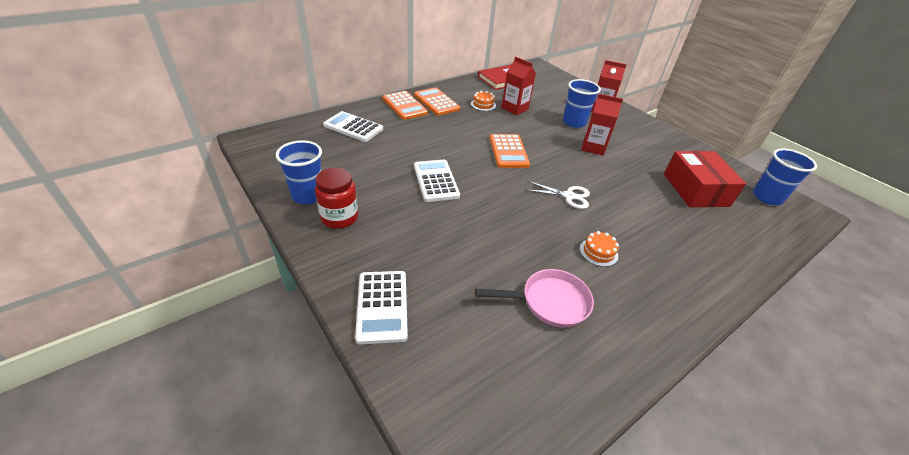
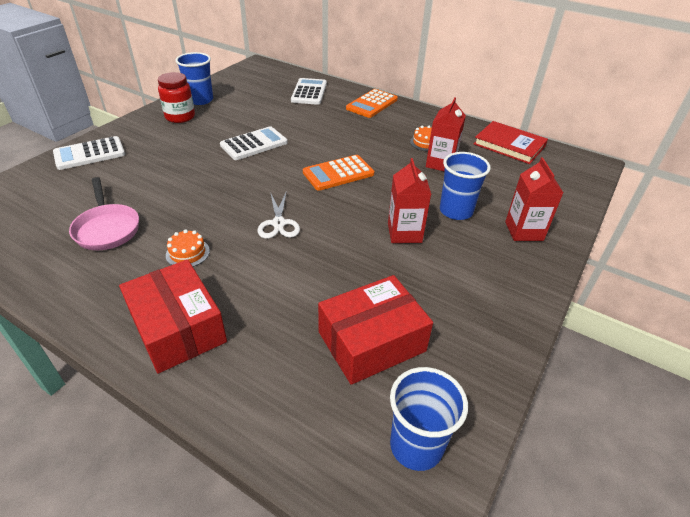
camera: 70 degrees right, 0 degrees up
orange calculator [414,87,460,115] -> none
none -> red box [119,259,227,374]

